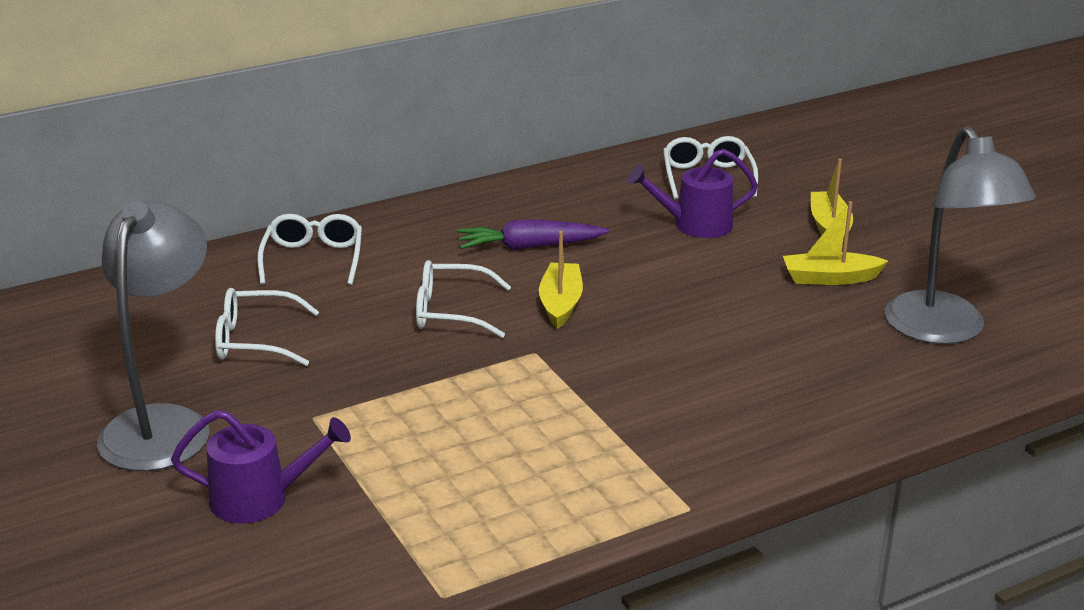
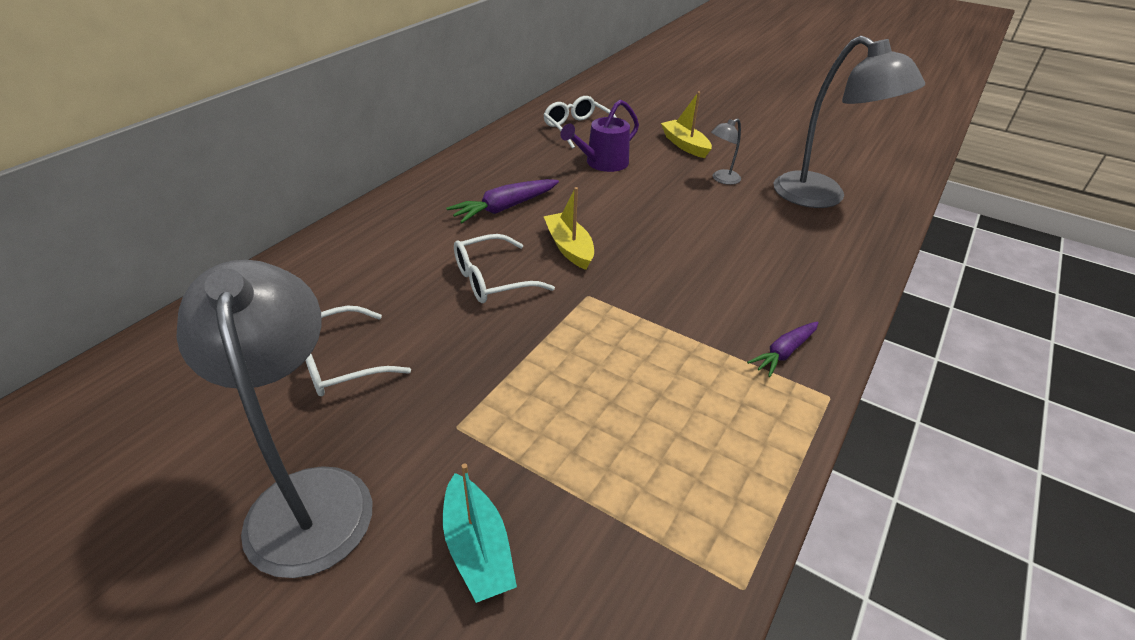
camera: 30 degrees left, 10 degrees up
purple watering can [171,410,351,523] -> turquoise boat [443,463,517,603]
white glasses [257,214,362,285] -> none
yellow boat [783,201,888,285] -> grey lamp [711,118,741,185]
none -> purple carrot [747,321,819,377]

